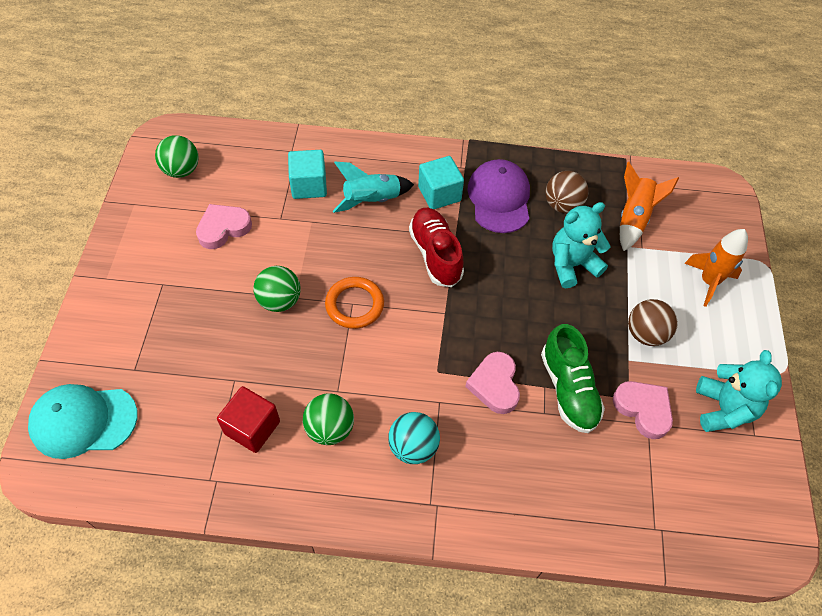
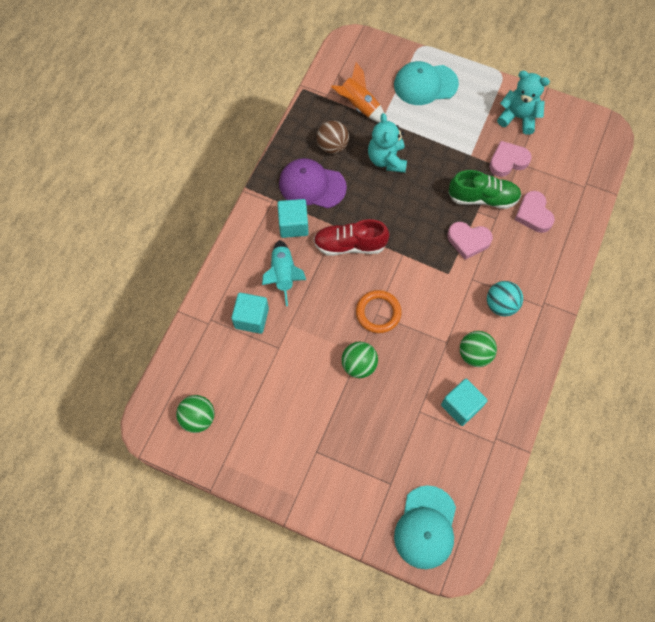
camera: 70 degrees left, 10 degrees up
pink heart [196,204,252,249] -> pink heart moved to [514,191,555,233]
red cube [217,386,280,453] -> turquoise cube [441,379,488,426]
brown ball [628,299,678,346] -> none
orange rocket [684,229,748,307] -> turquoise cap [394,61,459,105]

